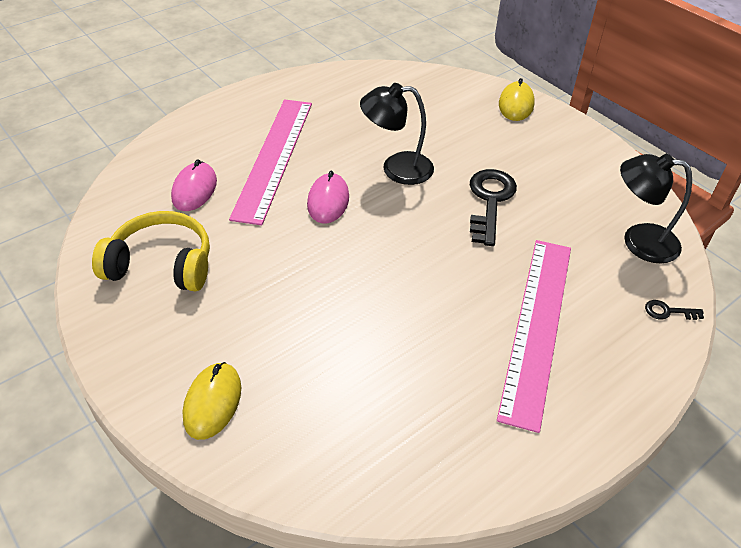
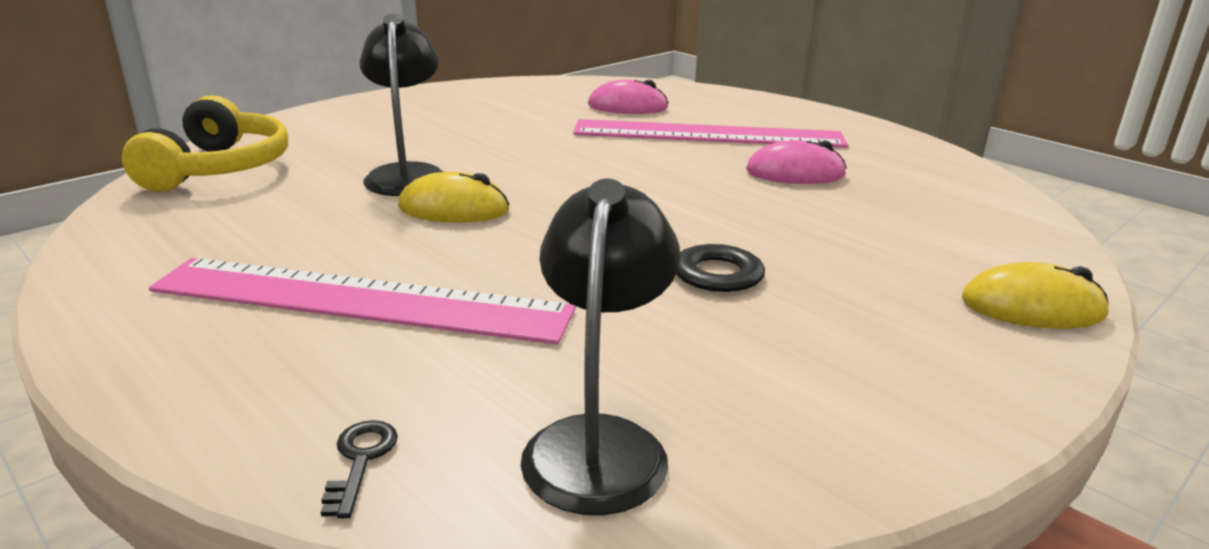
camera: 85 degrees right, 20 degrees down
yellow headphones [92,211,210,291] -> yellow headphones moved to [122,95,288,192]
yellow mouse [183,362,241,440] -> yellow mouse moved to [398,172,509,223]
pink mouse [307,171,349,224] -> pink mouse moved to [746,140,847,184]
black lamp [360,83,434,185] -> black lamp moved to [360,13,443,196]

